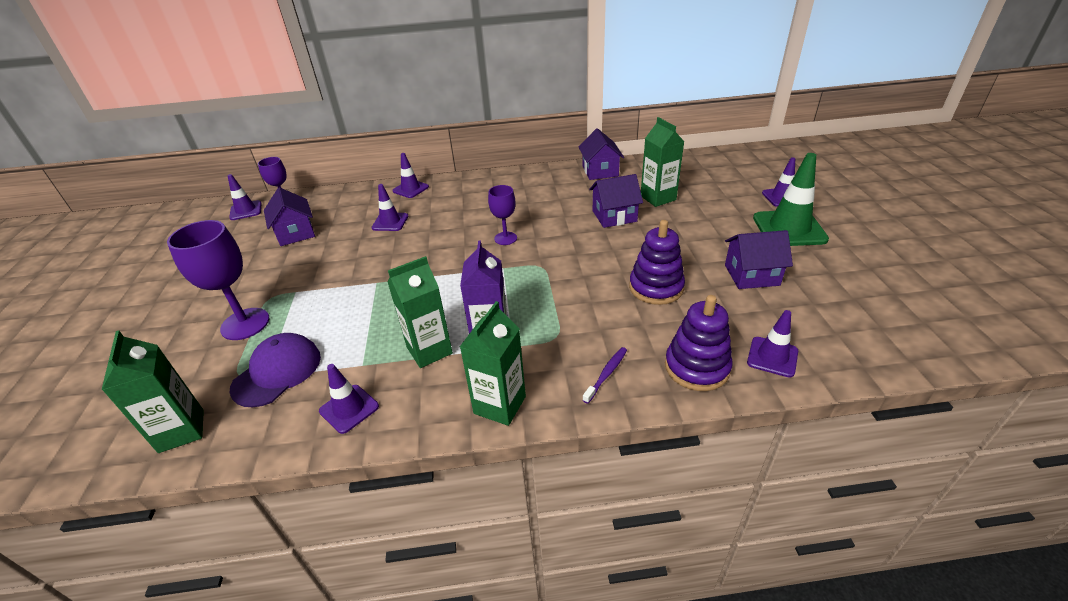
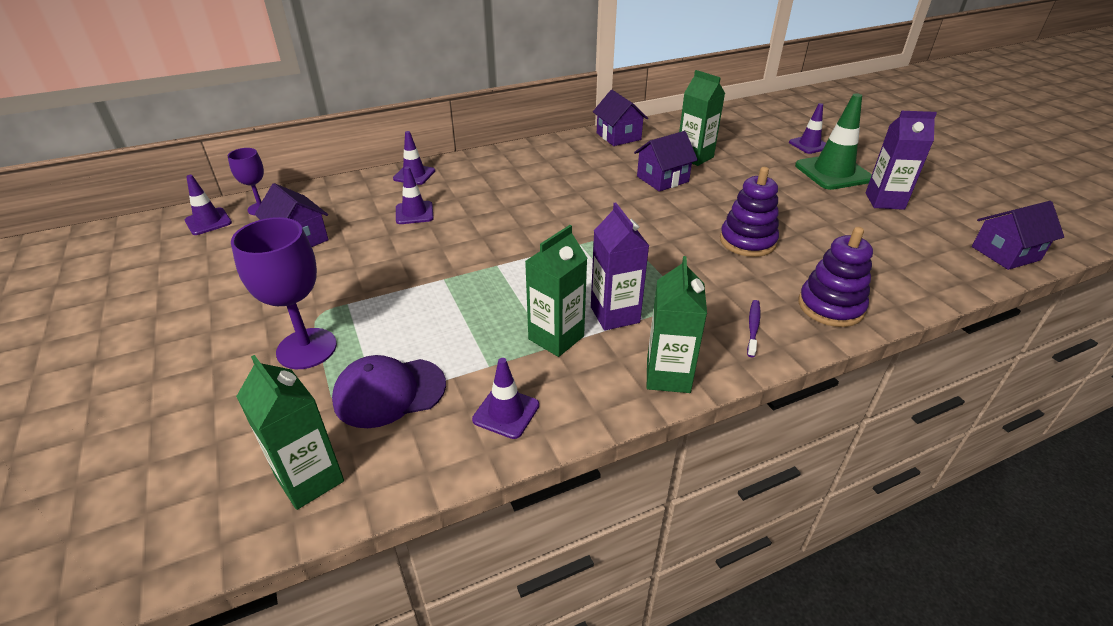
camera: 20 degrees left, 0 degrees up
purple cap [230,333,321,407] -> purple cap turned 120 degrees counterclockwise [332,355,446,428]
purple goblet [488,185,517,245] -> none
purple house [725,230,793,289] -> purple house moved to [972,201,1064,270]
purple traffic cone [747,310,798,378] -> none
none -> purple carton [866,111,937,210]

